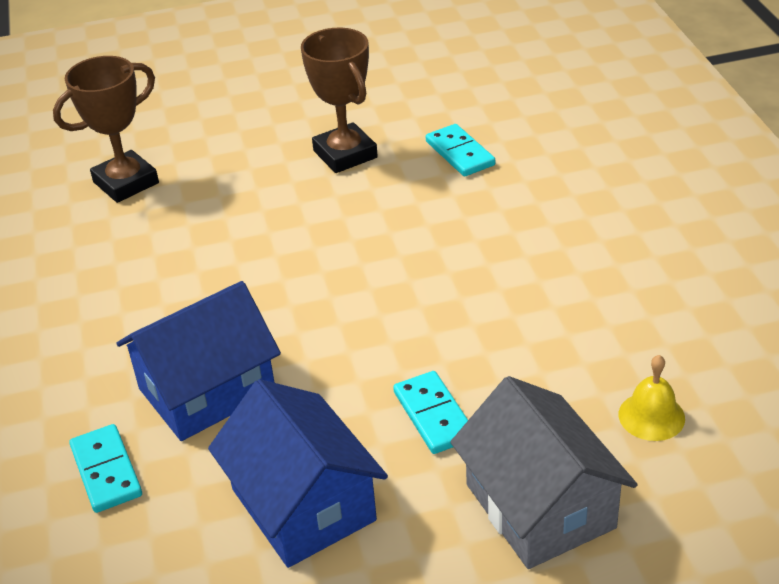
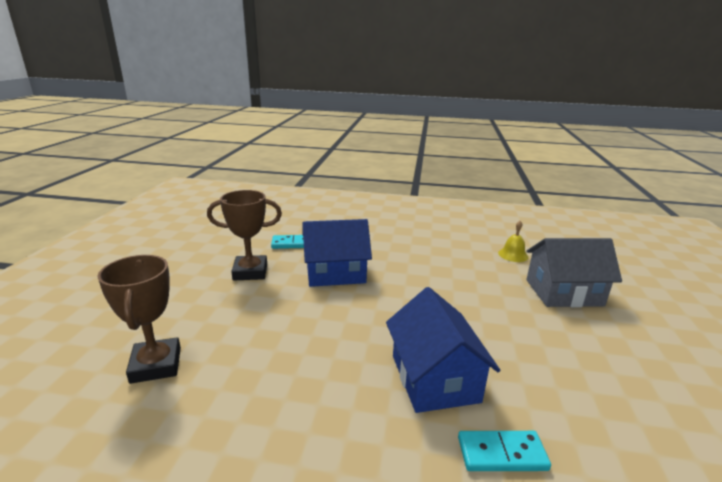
camera: 70 degrees left, 15 degrees down
blue house [208,379,388,568] -> blue house moved to [303,219,372,287]
turquoise domino [393,371,468,454] -> none

